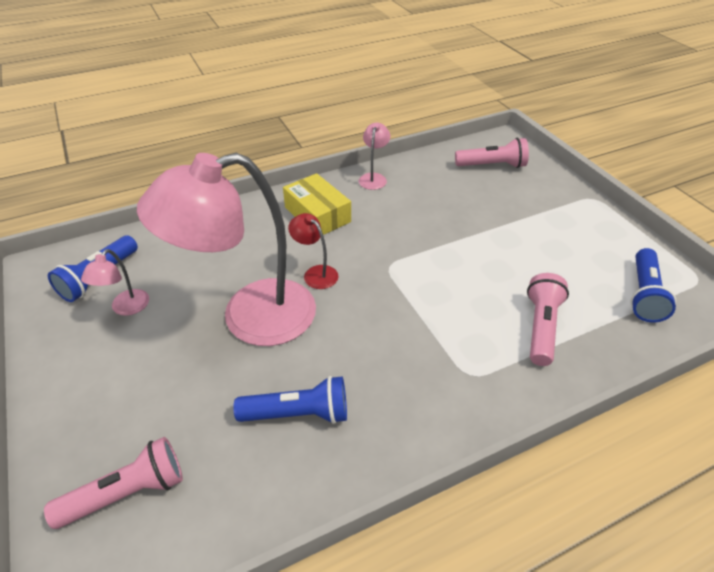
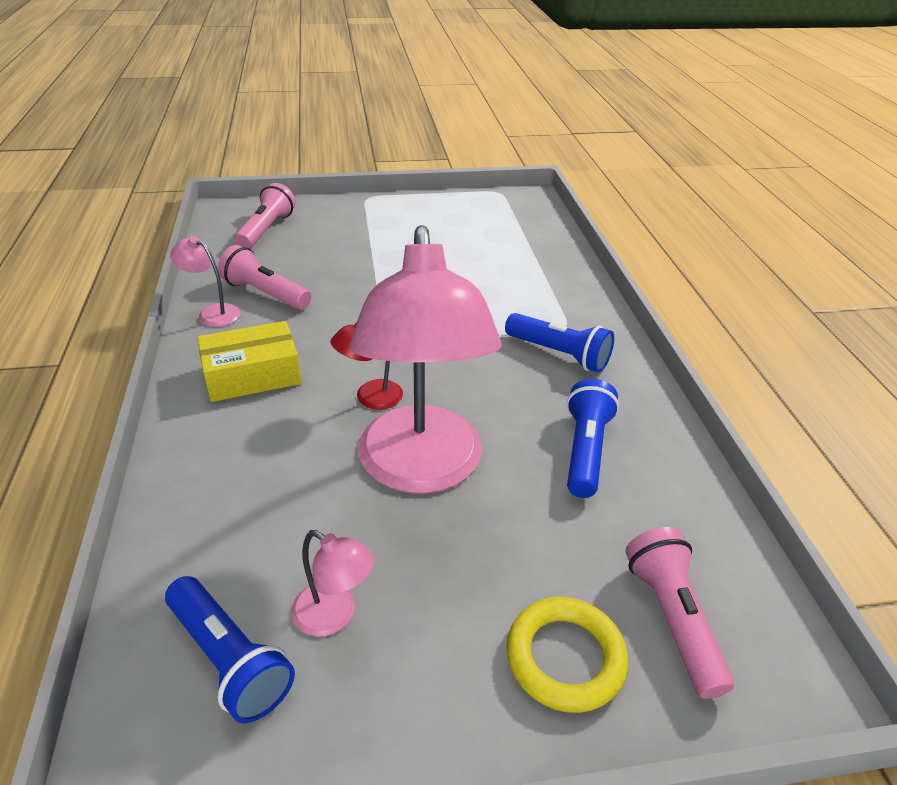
camera: 75 degrees left, 5 degrees down
pink flashlight [527,273,569,366] -> pink flashlight moved to [218,245,311,310]
blue flashlight [631,248,676,323] -> blue flashlight moved to [505,313,614,373]
none -> yellow ring [506,597,628,713]

